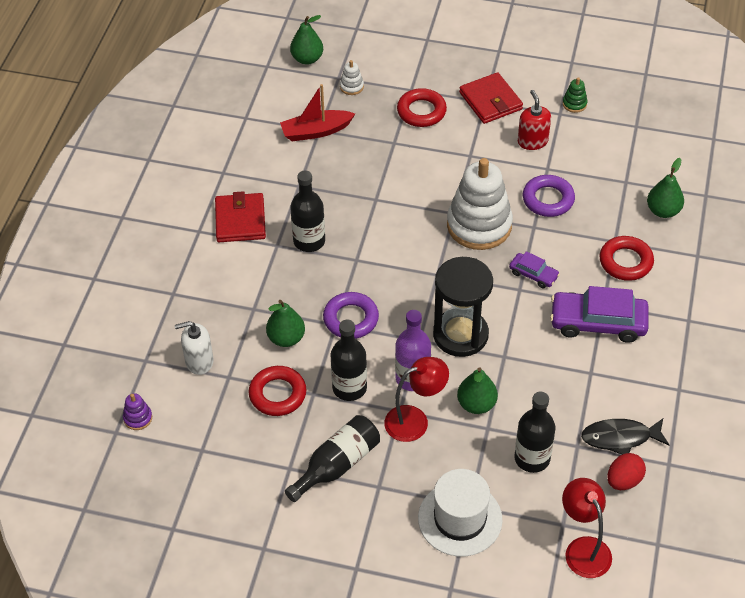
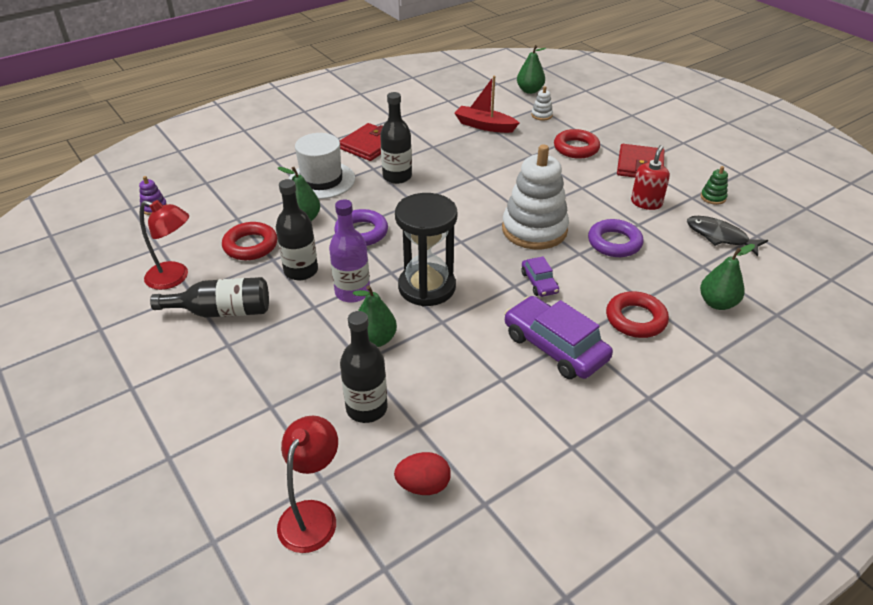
camera: 40 degrees right, 10 degrees down
white soap dispenser [175,321,214,375] -> none
red lamp [384,357,449,442] -> red lamp moved to [140,200,189,290]
white hat [418,469,502,557] -> white hat moved to [289,133,355,199]
black fish [581,419,669,455] -> black fish moved to [687,216,768,256]

